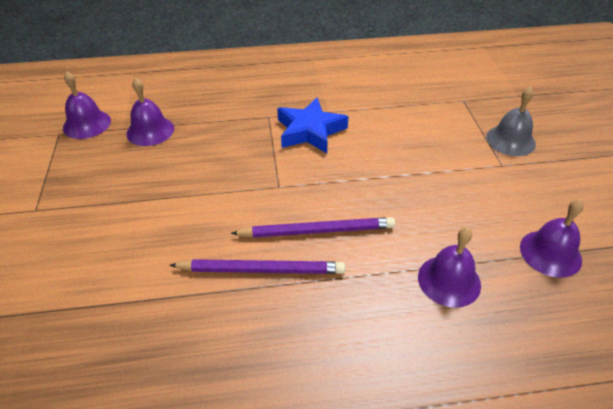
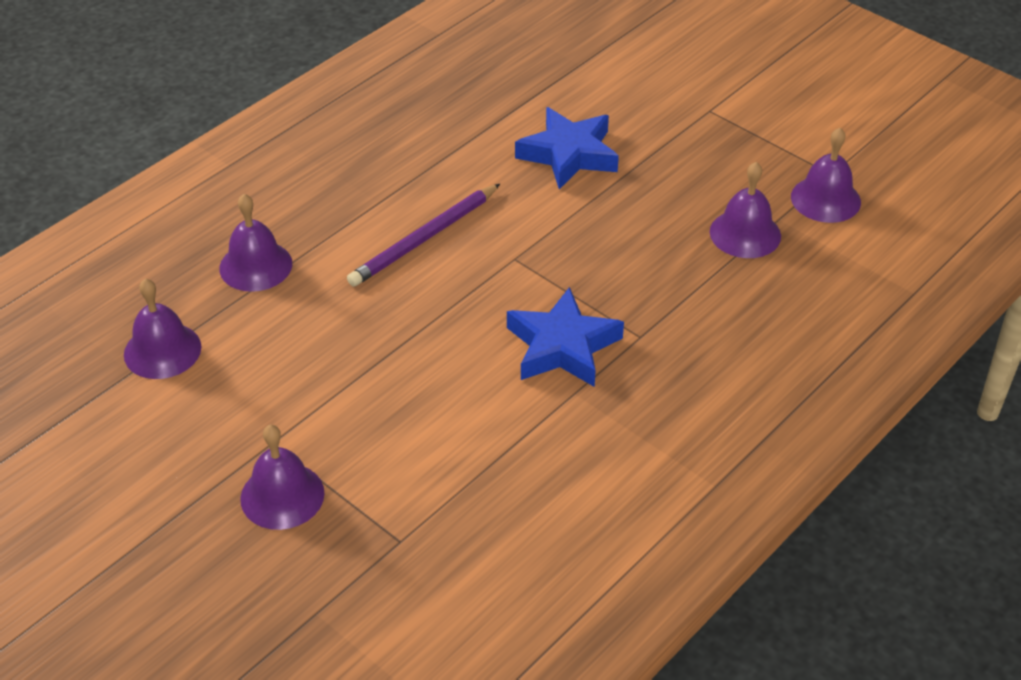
camera: 140 degrees right, 0 degrees up
purple pencil [169,259,345,274] -> none
grey bell [486,87,536,156] -> purple bell [240,425,324,530]
none -> blue star [515,107,619,189]

